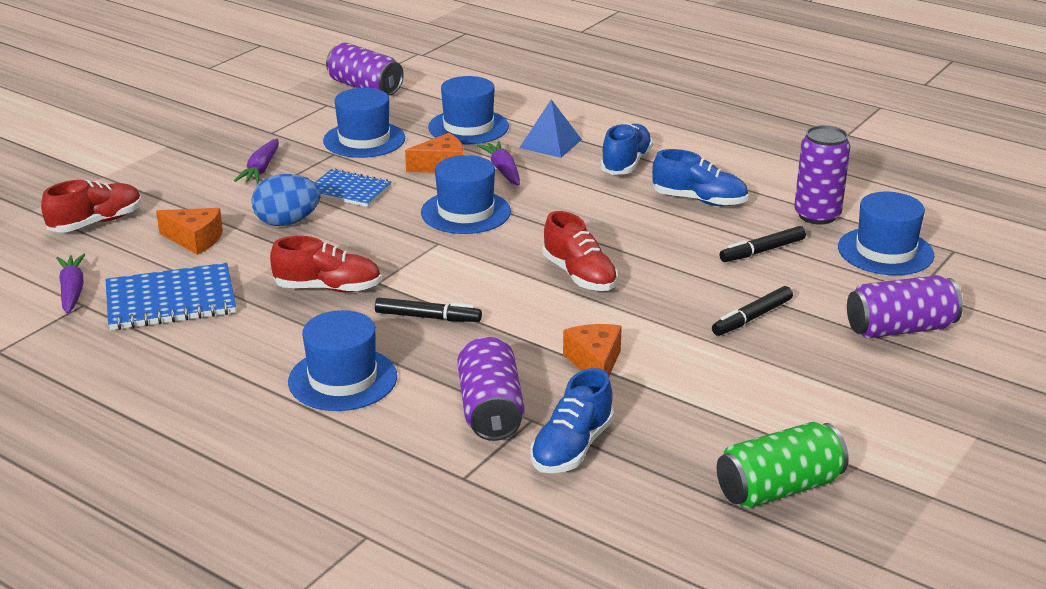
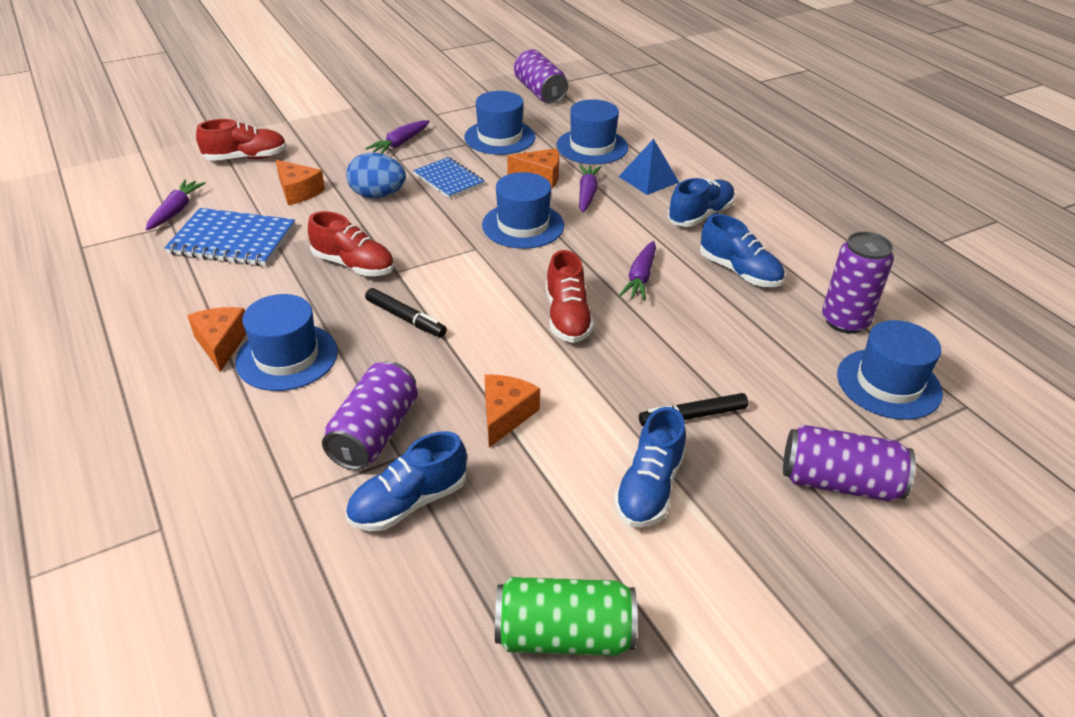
camera: 25 degrees right, 10 degrees up
black marker [719,226,806,262] -> none
none -> orange cheese [187,307,246,372]
none -> blue shoe [614,407,686,528]
none -> purple carrot [619,241,656,301]

